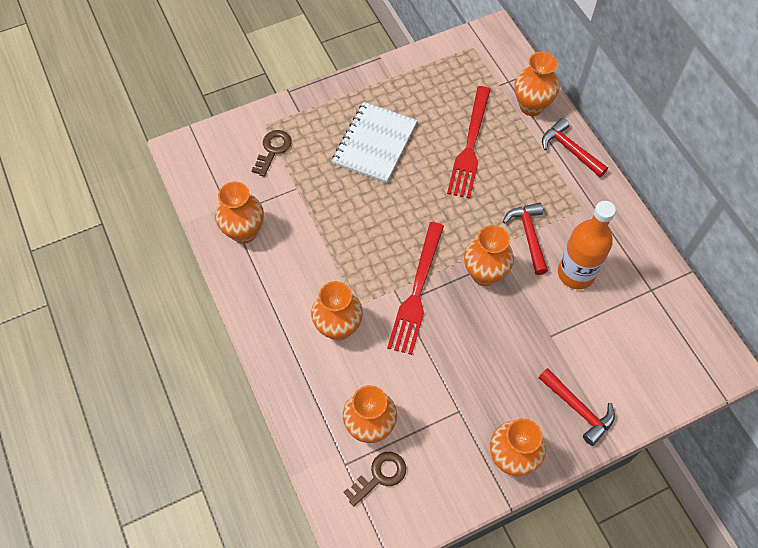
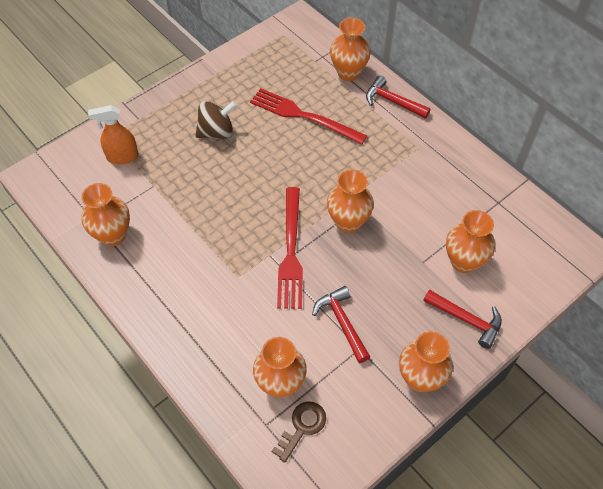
camera: 15 degrees left, 5 degrees down
brown key [251,130,292,177] -> orange spray bottle [88,105,139,164]
orange vase [311,281,363,341] -> orange vase moved to [446,210,495,273]
white notebook [332,102,417,183] -> brown spinning top [195,101,237,139]
red fork [447,86,491,199] -> red fork turned 120 degrees clockwise [250,88,367,145]
red hammer [503,203,548,275] -> red hammer moved to [312,286,371,363]
orange bottle [558,201,616,289] -> none

